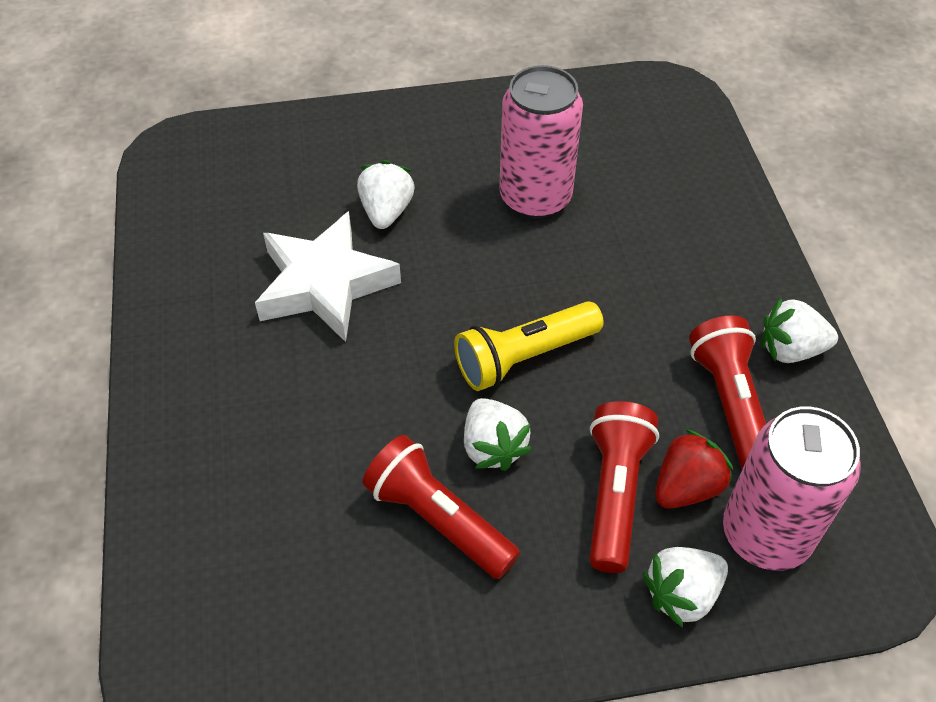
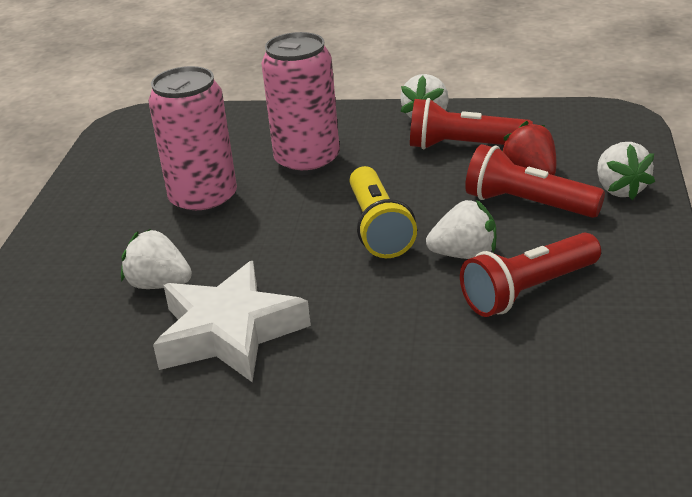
camera: 70 degrees left, 20 degrees down
pink can [723,407,861,571] -> pink can moved to [261,32,340,175]

